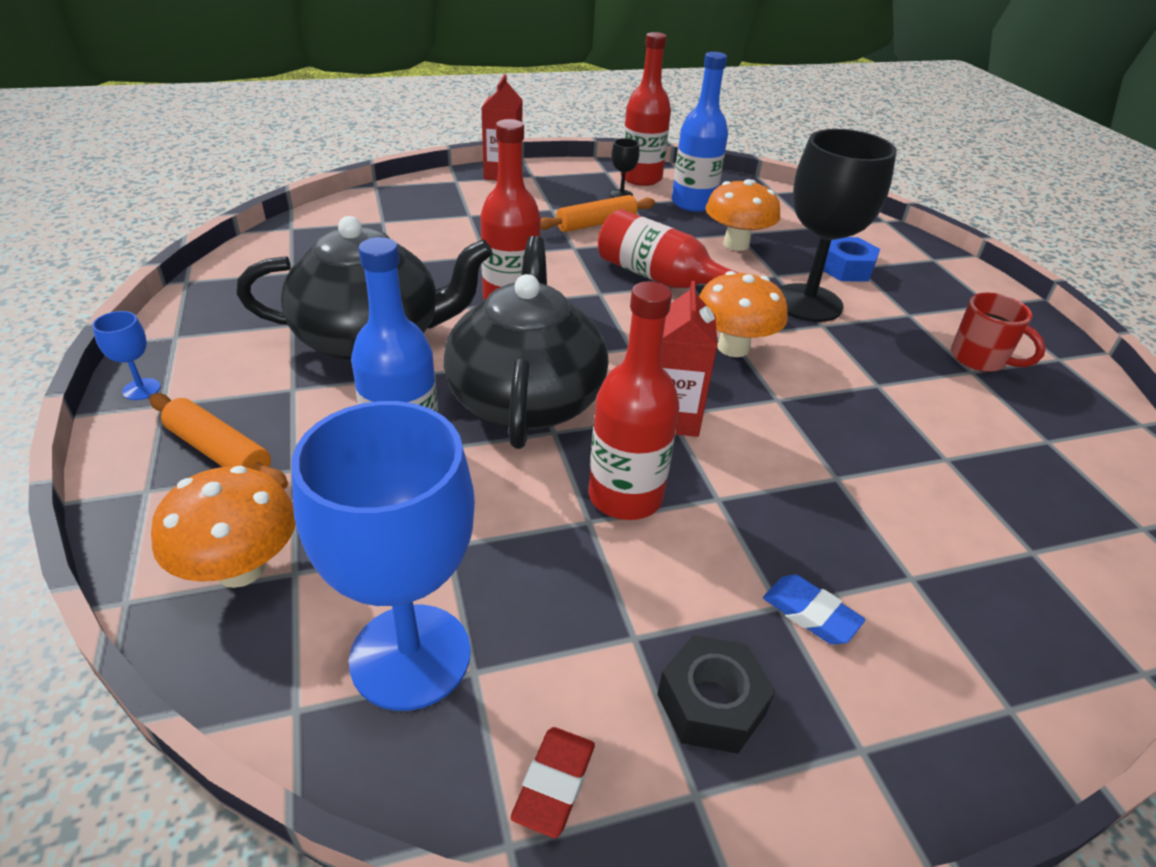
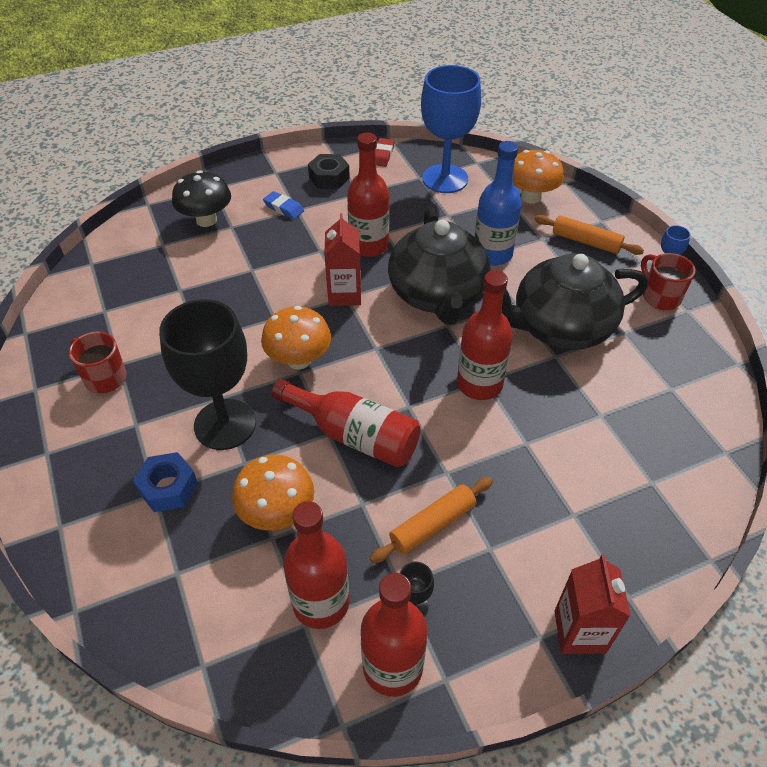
camera: 175 degrees right, 10 degrees up
blue bottle [672,52,728,212] -> red bottle [283,501,349,629]
none -> black mushroom [172,170,231,227]
none -> red mug [641,253,695,310]

